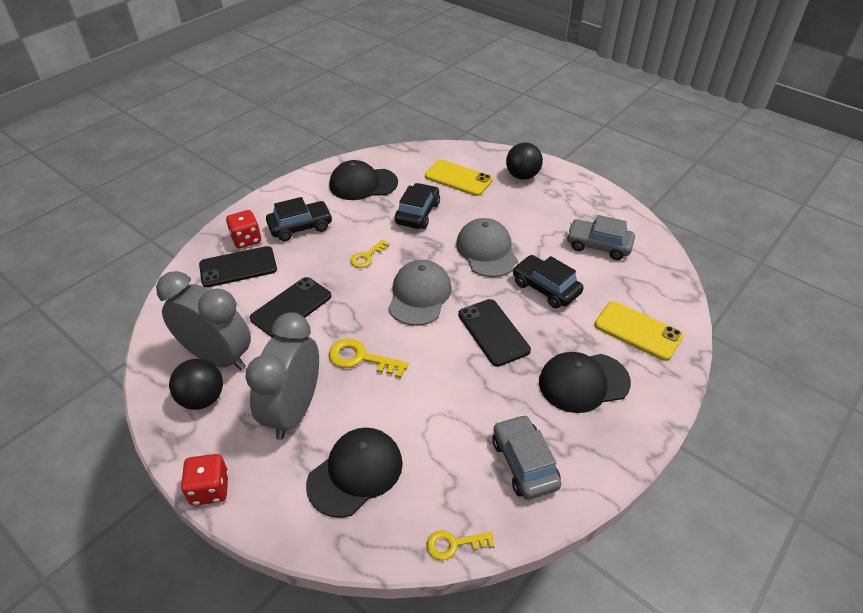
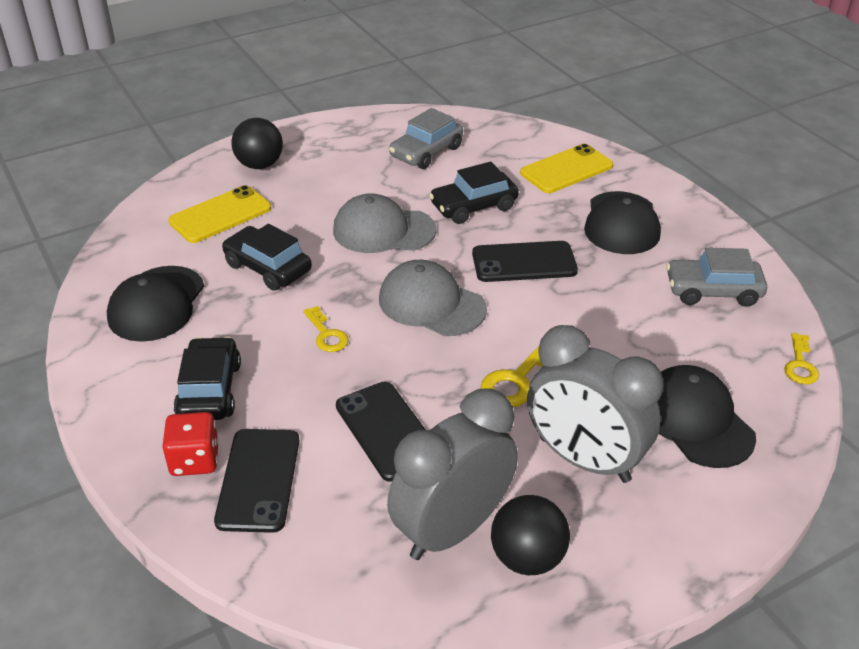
camera: 70 degrees left, 5 degrees down
red dice [181,454,229,506] -> none

